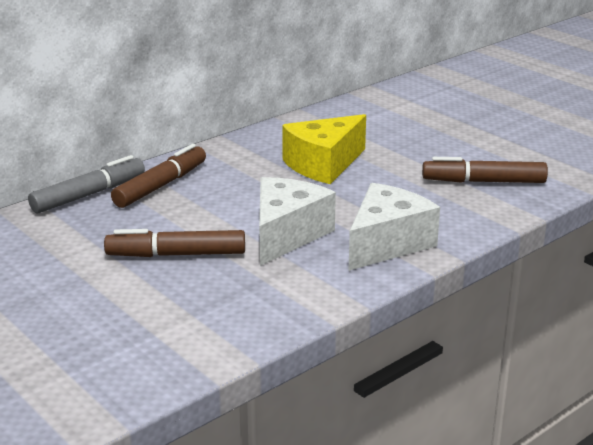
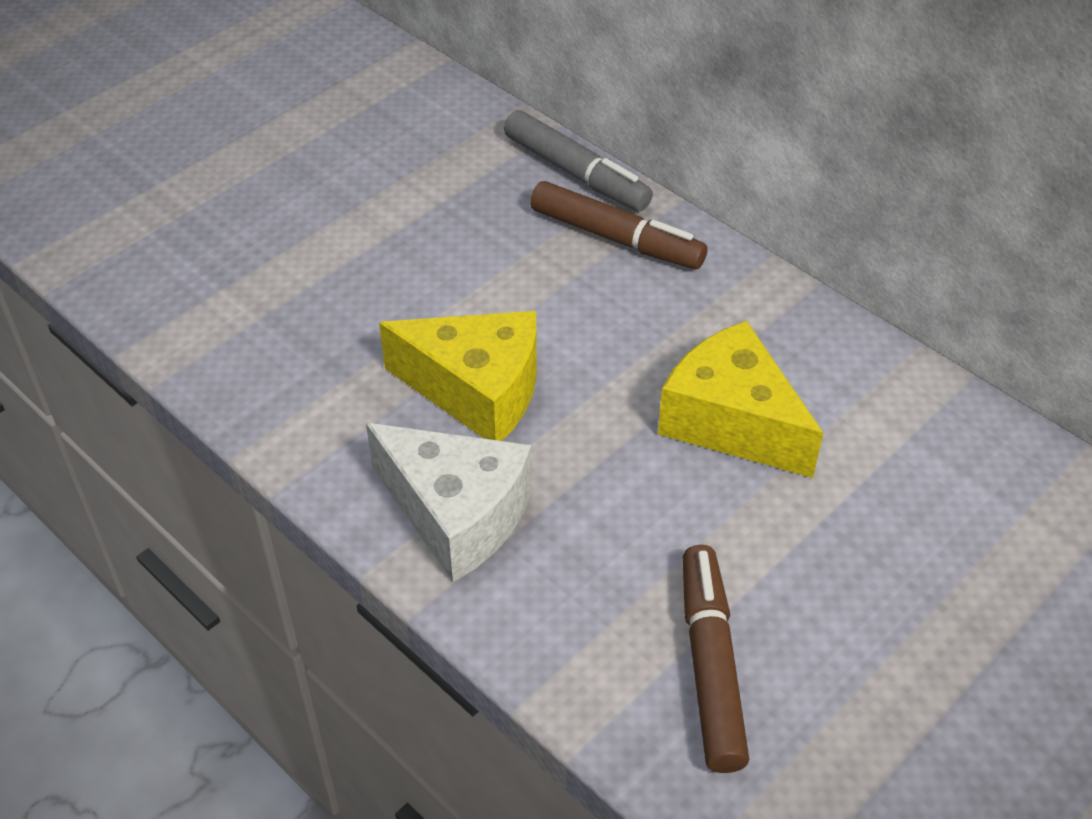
camera: 85 degrees right, 20 degrees up
brown marker [104,229,245,257] -> none
white cheese [259,177,336,266] -> yellow cheese [379,311,537,441]

